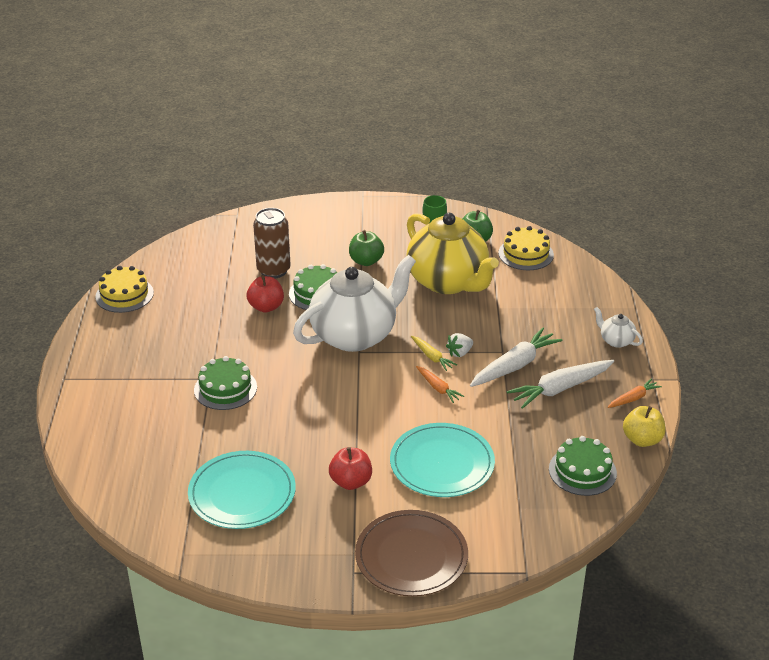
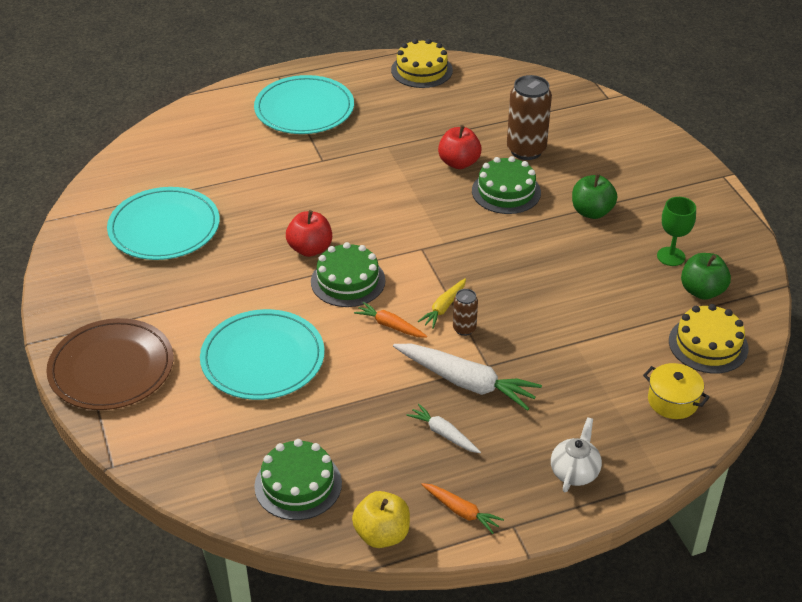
camera: 70 degrees right, 5 degrees up
green cake [194,356,257,410] -> green cake moved to [311,242,385,307]
white teapot [293,255,416,352] -> none
red apple [329,447,372,490] -> red apple moved to [286,210,332,257]
yellow teapot [406,213,499,294] -> none
orange carrot [416,366,464,403] -> orange carrot turned 90 degrees clockwise [354,302,427,338]
white strawberry [446,333,473,357] -> brown can [453,289,478,336]
white carrot [507,360,614,409] -> white carrot [406,404,481,453], size x0.54
none -> turquoise plate [254,75,354,134]
none -> yellow pot [643,363,710,419]

